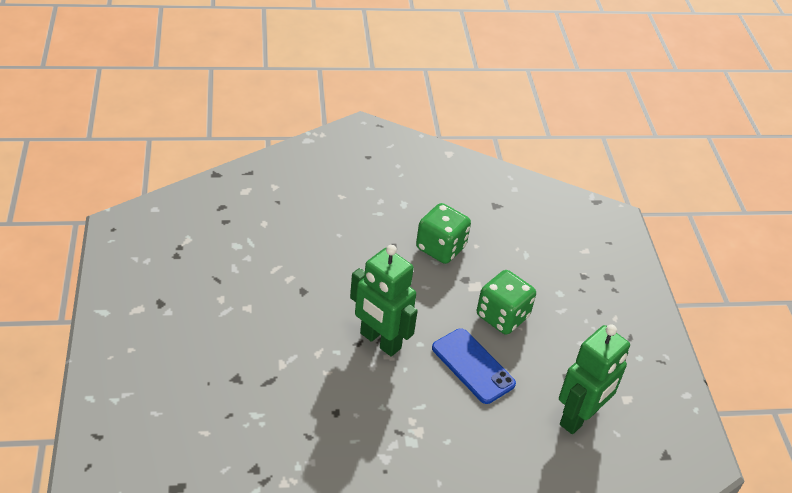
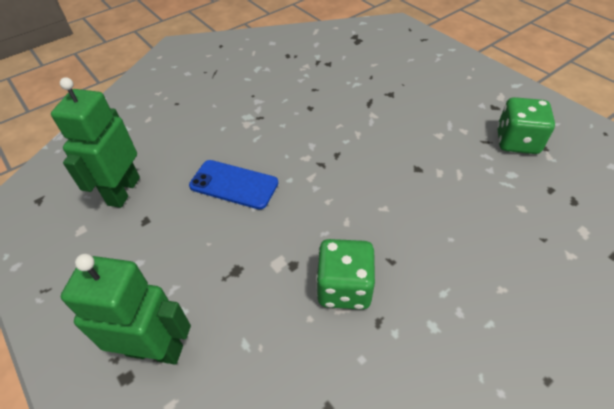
camera: 155 degrees right, 5 degrees up
green robot [350,245,418,357] -> green robot moved to [61,254,191,365]
green dice [477,270,536,334] -> green dice moved to [497,97,555,154]

